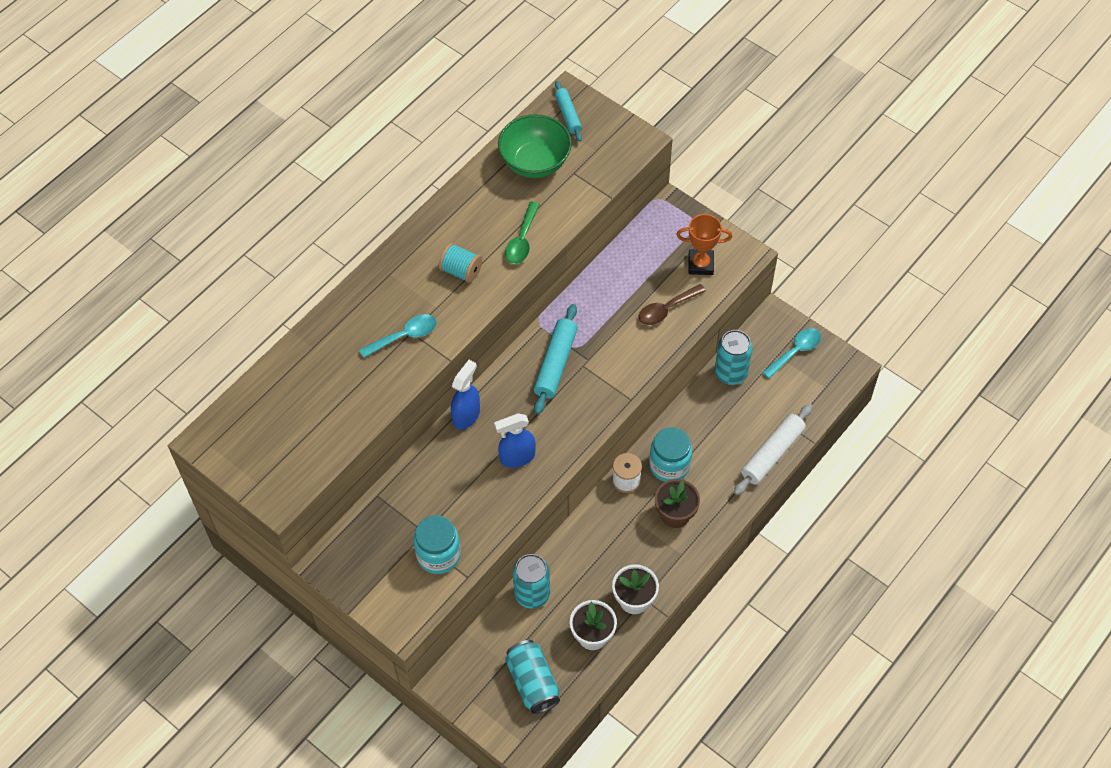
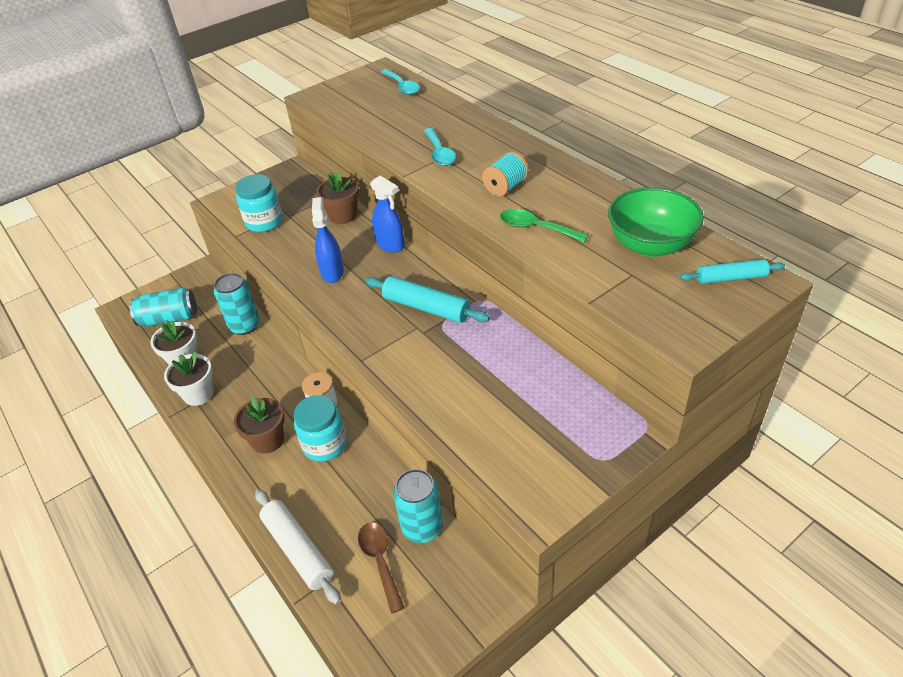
camera: 105 degrees right, 15 degrees down
brown spoon [639,284,706,325] -> brown spoon moved to [358,522,404,613]
orange trophy [676,214,732,275] -> none
turquoise spoon [762,328,821,379] -> turquoise spoon moved to [381,69,420,95]
none -> brown flower pot [316,172,359,224]

